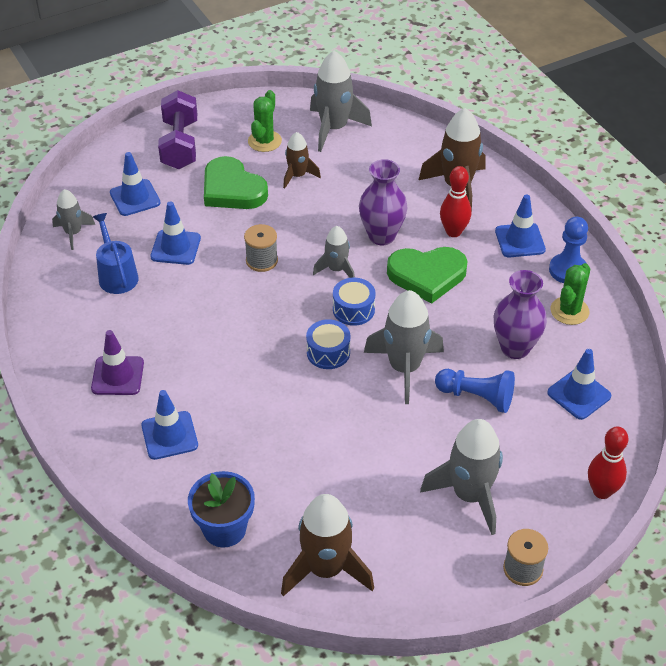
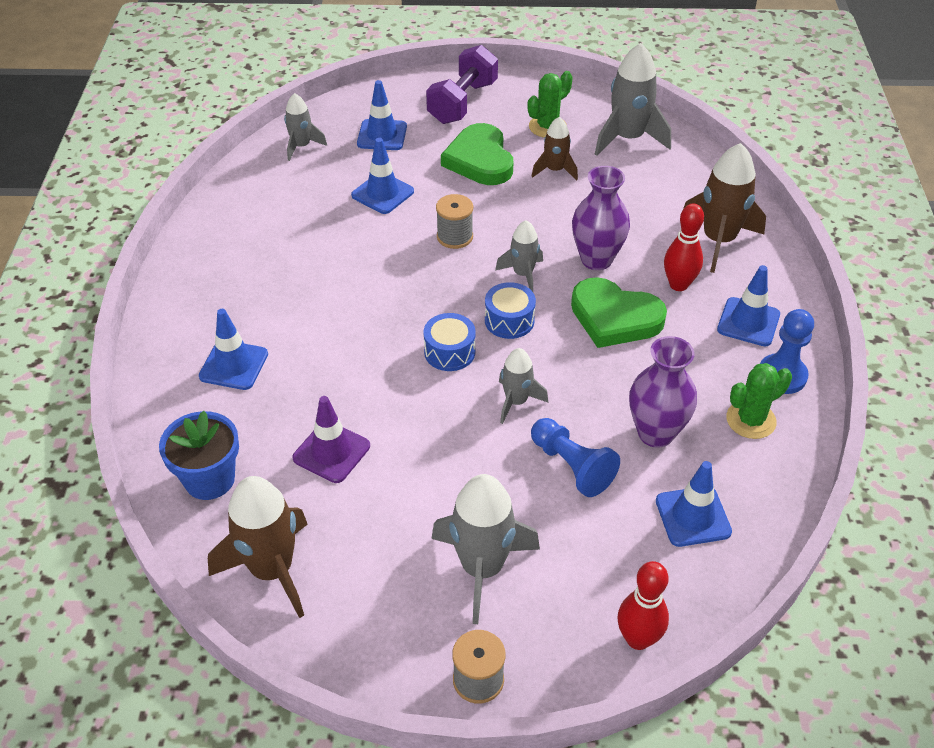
camera: 30 degrees right, 0 degrees up
purple traffic cone [91,330,144,395] -> purple traffic cone moved to [292,396,370,483]
blue watering can [93,213,139,294] -> none
grey rocket [364,290,444,404] -> grey rocket [499,348,548,424], size x0.58

